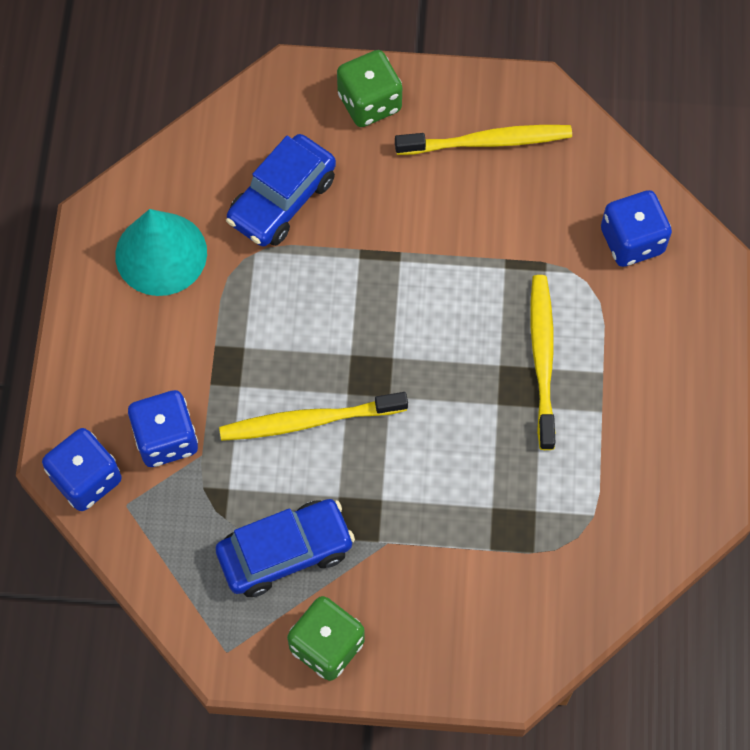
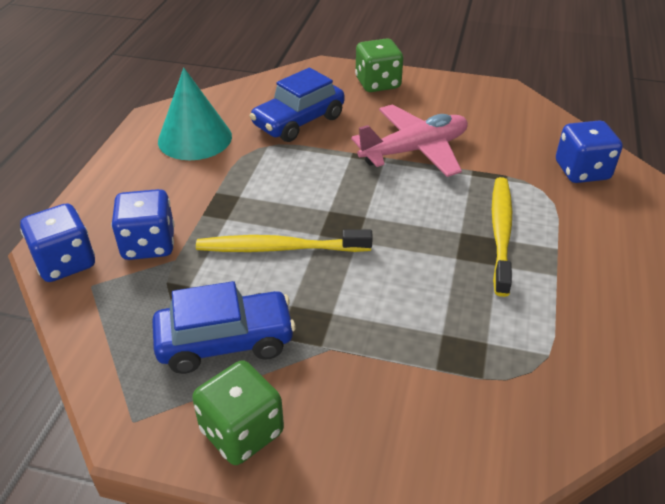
camera: 10 degrees right, 25 degrees down
yellow toothbrush [395,125,572,155] -> none
none -> pink plane [351,104,468,177]

